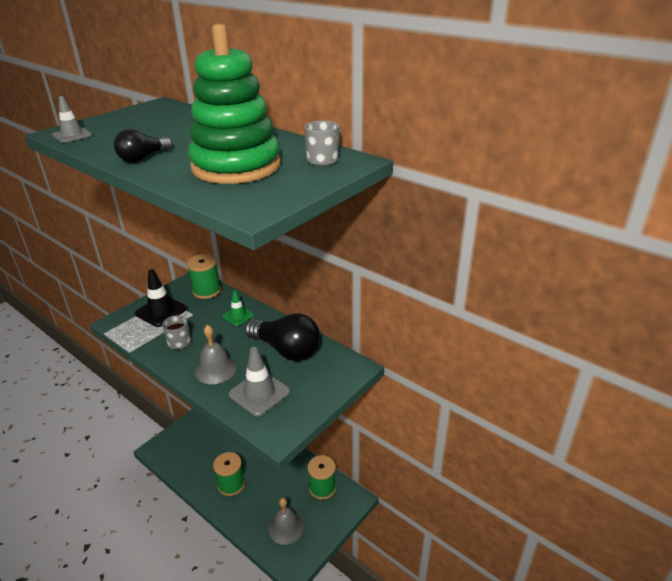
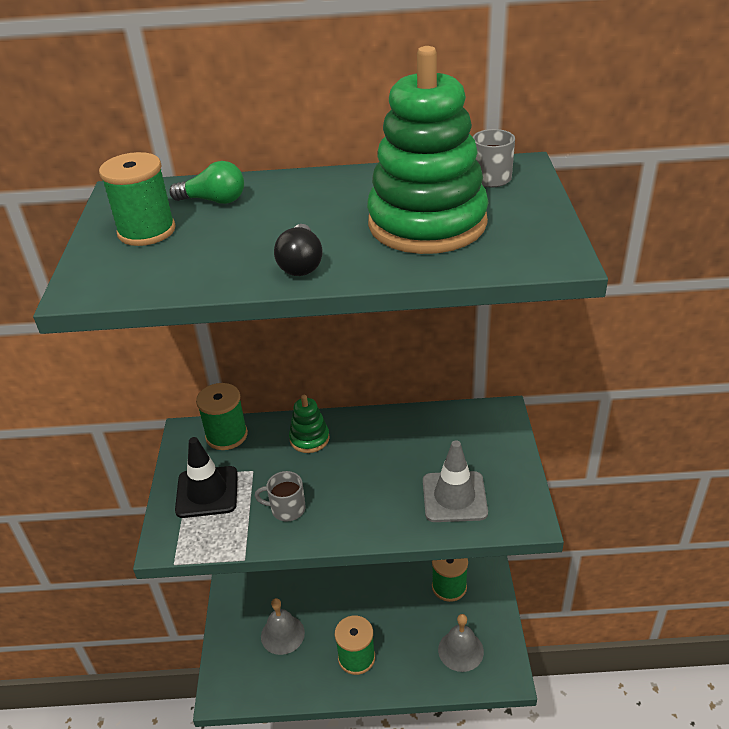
camera: 40 degrees left, 5 degrees up
grey traffic cone [52,96,92,143] -> none
grey bell [195,325,237,384] -> grey bell moved to [261,598,305,655]
green traffic cone [223,291,254,326] -> green stacking toy [289,395,330,453]
black light bulb [245,313,320,361] -> none
none -> green spool [99,152,176,246]
none -> green light bulb [169,161,244,204]

